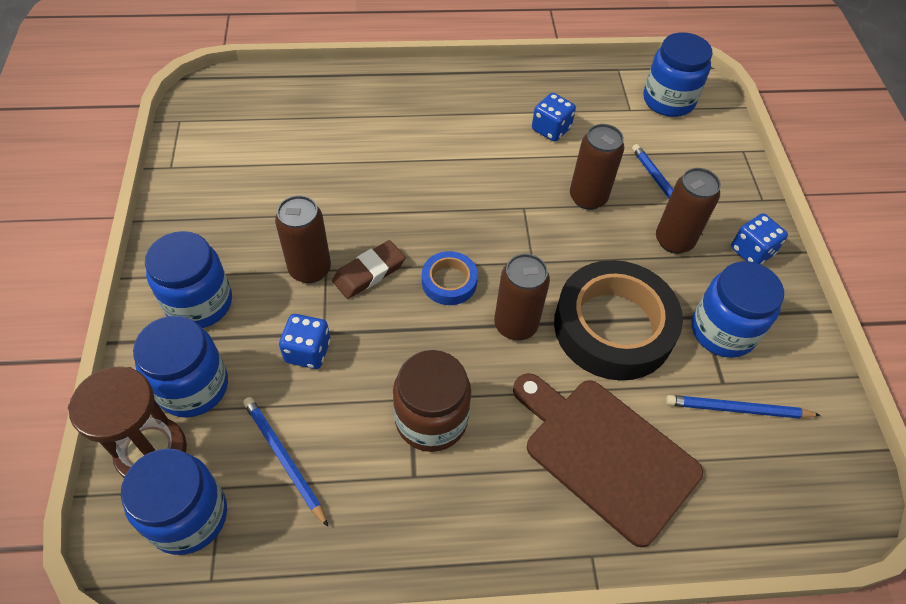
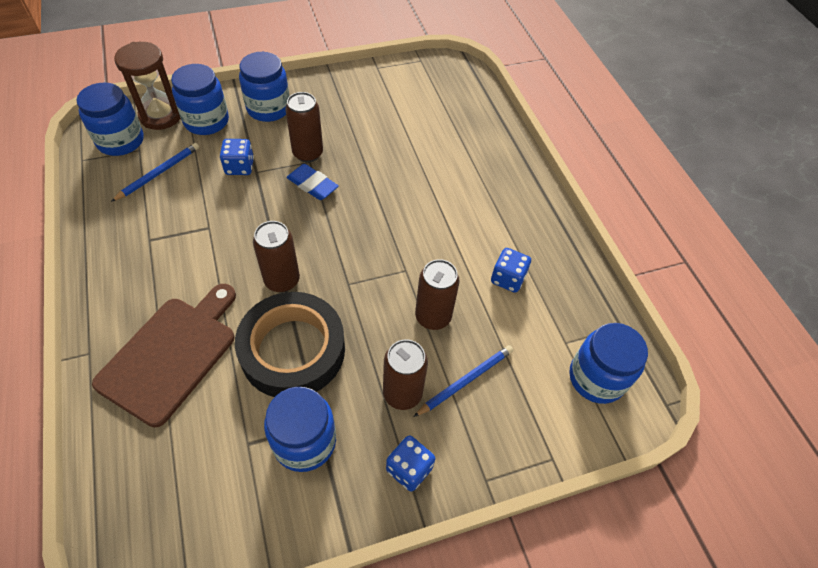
camera: 75 degrees right, 0 degrees up
brown eraser [332,240,405,299] -> blue eraser [286,164,339,200]
brown jar [393,350,471,452] -> none
blue tape [422,251,478,305] -> none
blue pencil [666,395,820,419] -> none

